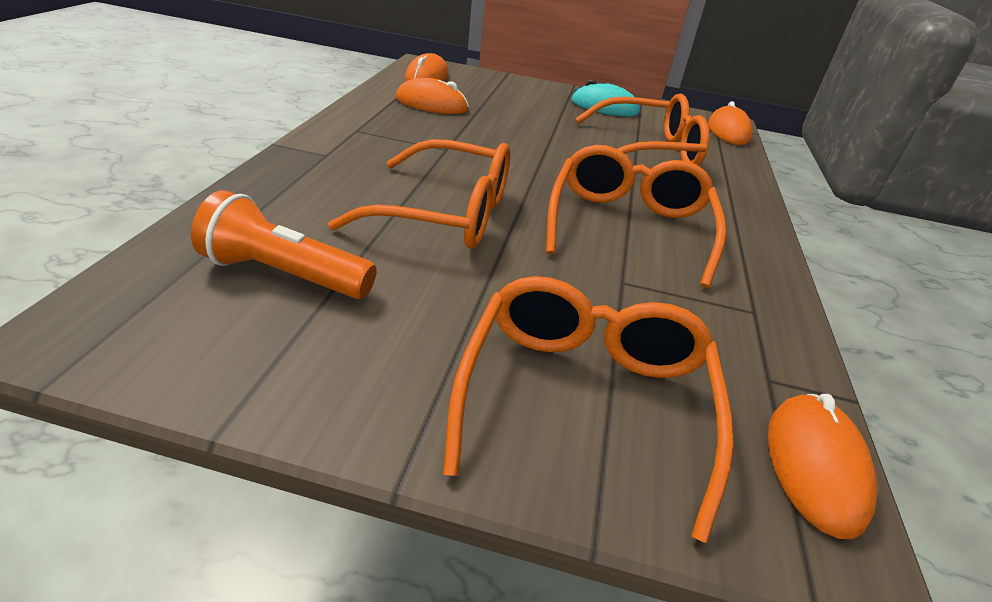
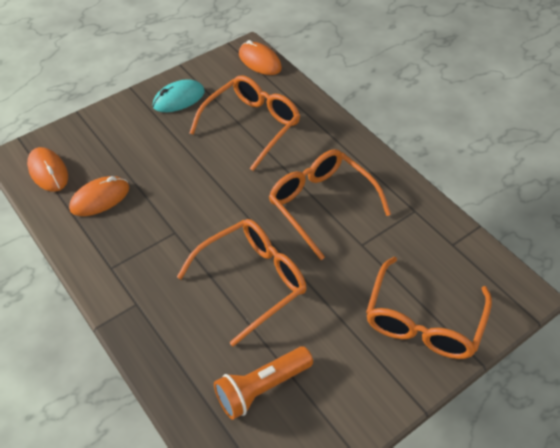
camera: 45 degrees left, 15 degrees up
orange glasses [443,276,734,544] -> orange glasses turned 120 degrees counterclockwise [366,257,492,359]
orange mouse [768,394,878,539] -> none

